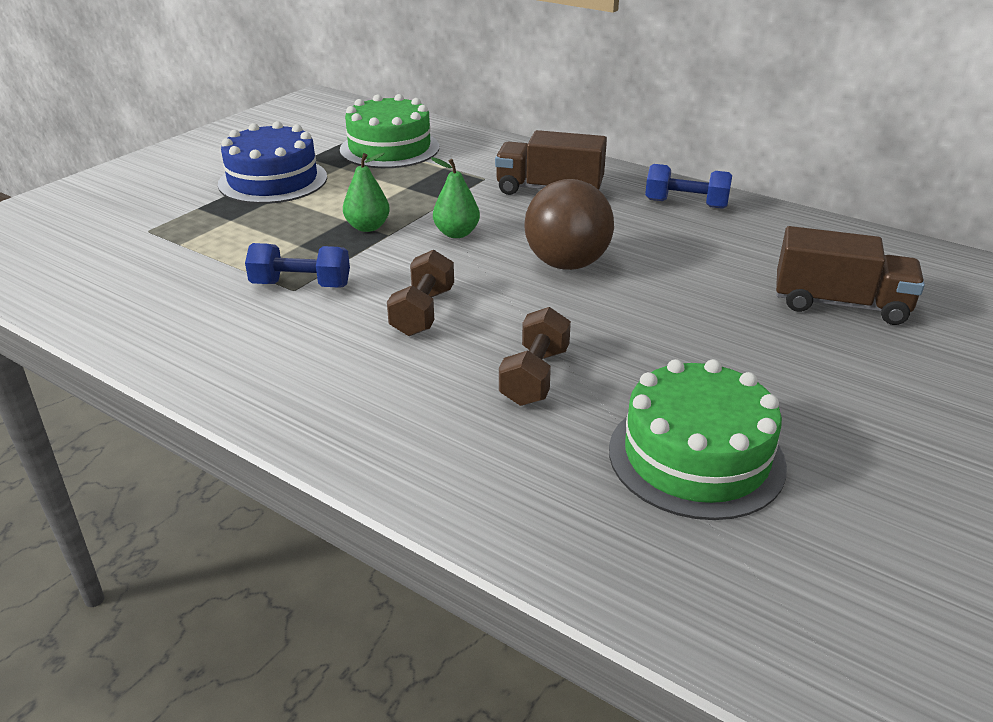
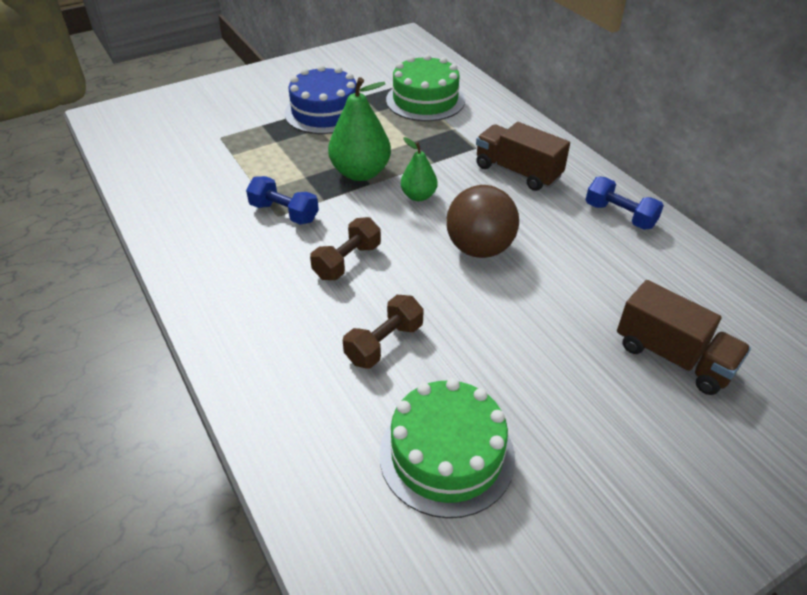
camera: 25 degrees right, 10 degrees up
green pear [343,153,390,232] -> green pear [328,77,391,181], size x1.74

